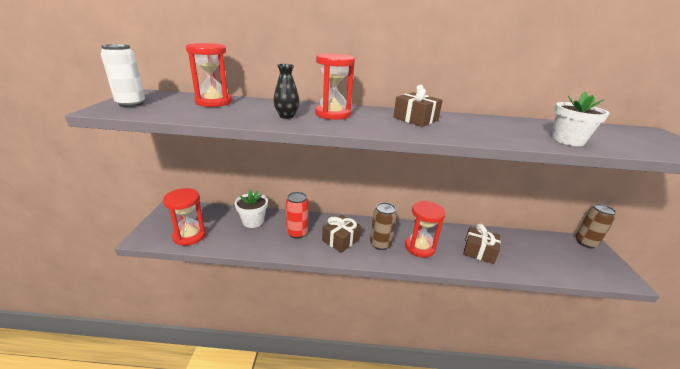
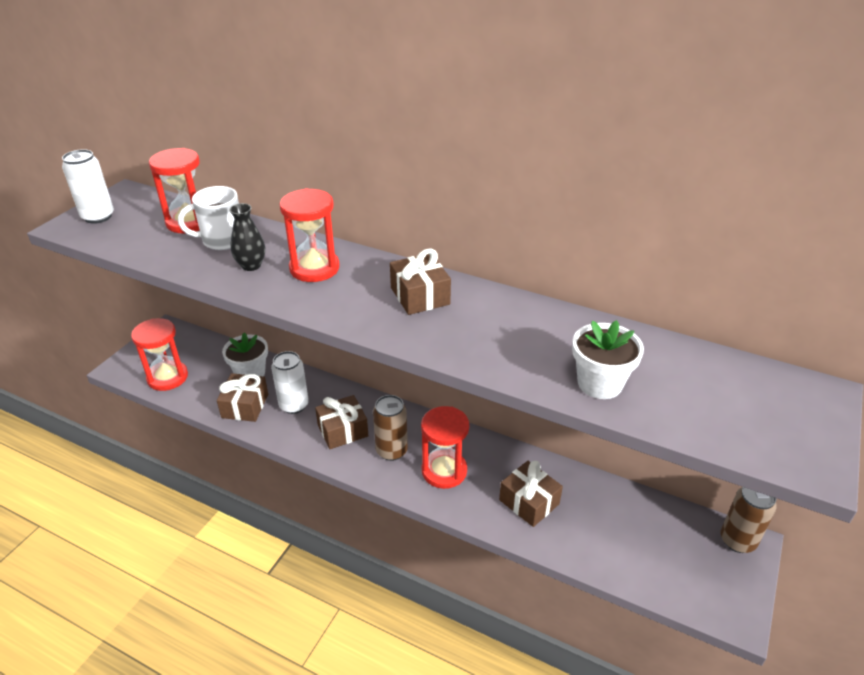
camera: 25 degrees right, 10 degrees up
red can [286,192,308,239] -> white can [271,351,309,414]
none -> white mug [178,186,239,250]
none -> brown gift [217,373,268,422]

